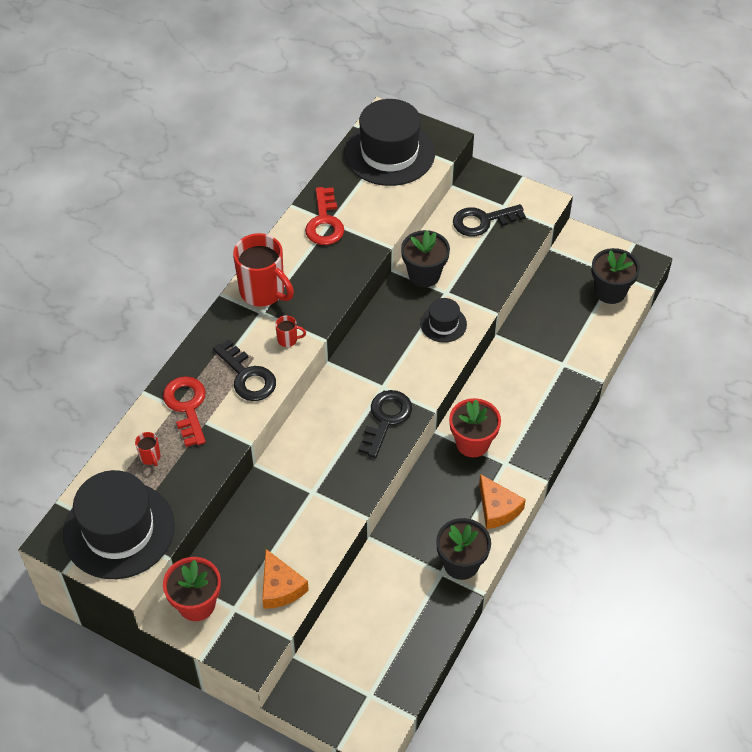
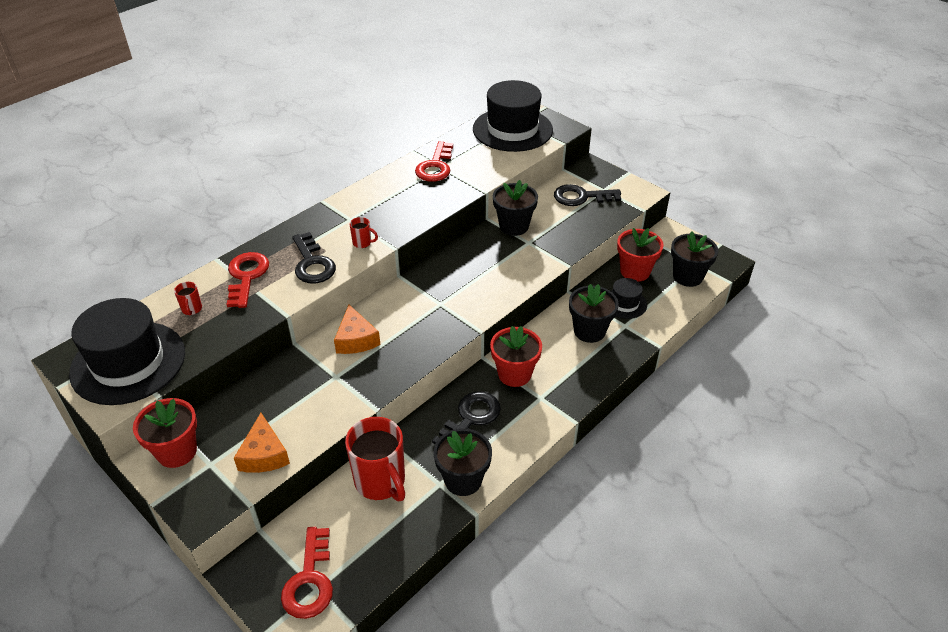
camera: 15 degrees right, 10 degrees down
red mug [233,233,294,307] -> red mug moved to [345,417,405,501]
black key [358,390,412,458] -> black key moved to [432,391,501,444]
black hat [420,298,467,343] -> black hat moved to [611,278,647,319]
orange cheese [479,474,526,529] -> orange cheese moved to [334,305,380,354]
none -> red key [281,527,333,619]
none -> black flower pot [569,284,619,343]
none -> red flower pot [617,228,663,282]

